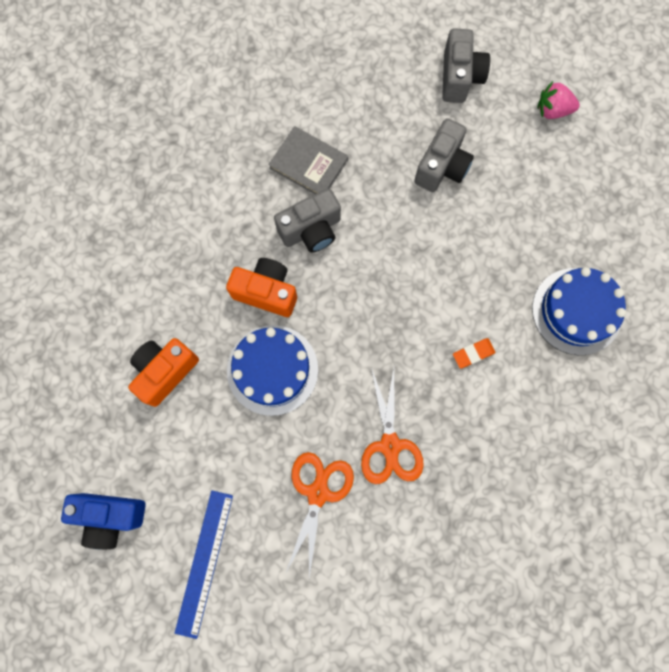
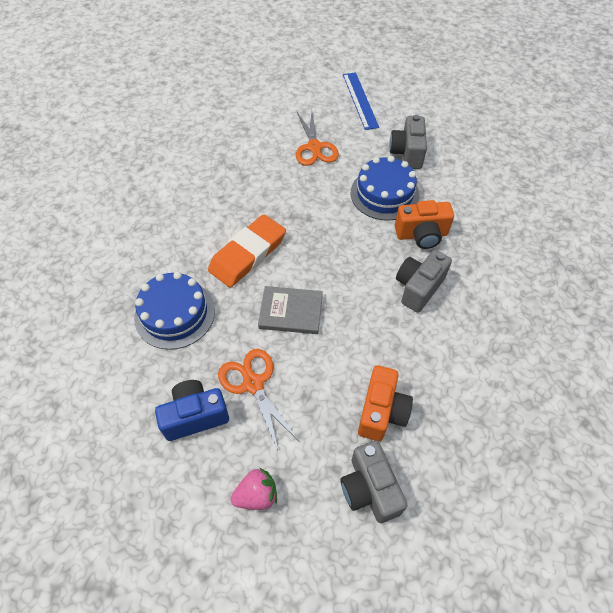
camera: 155 degrees right, 20 degrees down
blue camera [61,493,146,550] -> blue camera moved to [155,380,229,441]
orange camera [128,338,199,407] -> orange camera moved to [358,365,413,441]
grey book [269,126,348,194] -> grey book moved to [258,286,323,334]
orange scissors [361,368,424,484] -> orange scissors moved to [218,349,299,452]
grey camera [414,118,474,192] -> grey camera moved to [389,115,427,169]
orange eraser [453,338,496,369] -> orange eraser [208,214,286,288], size x2.40

